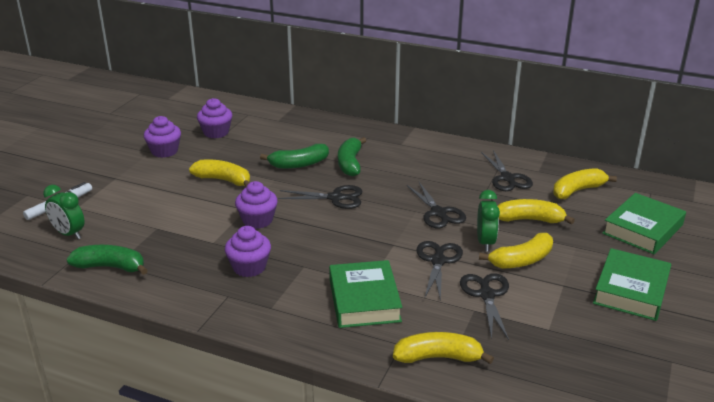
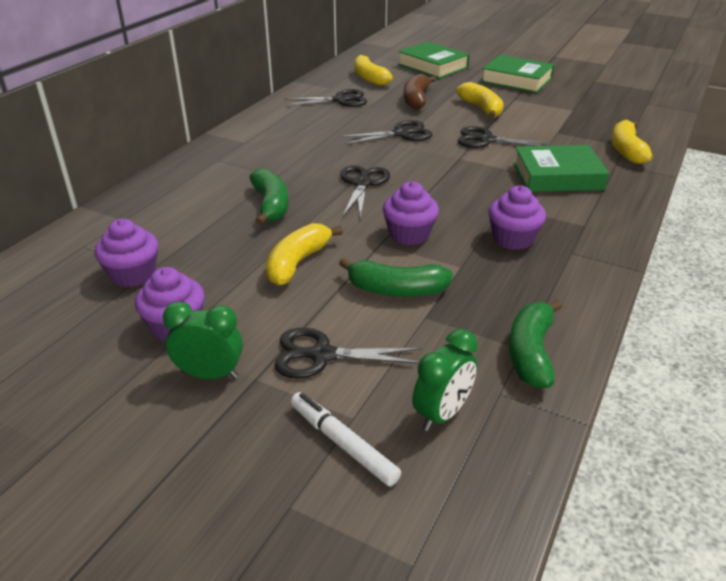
camera: 85 degrees left, 5 degrees up
green banana [338,137,366,177] -> green banana moved to [339,258,453,297]
black scissors [460,273,509,340] -> black scissors moved to [274,328,422,379]
green clock [477,190,500,251] -> green clock moved to [163,302,243,379]
yellow banana [497,199,575,224] -> brown banana [404,74,436,109]

